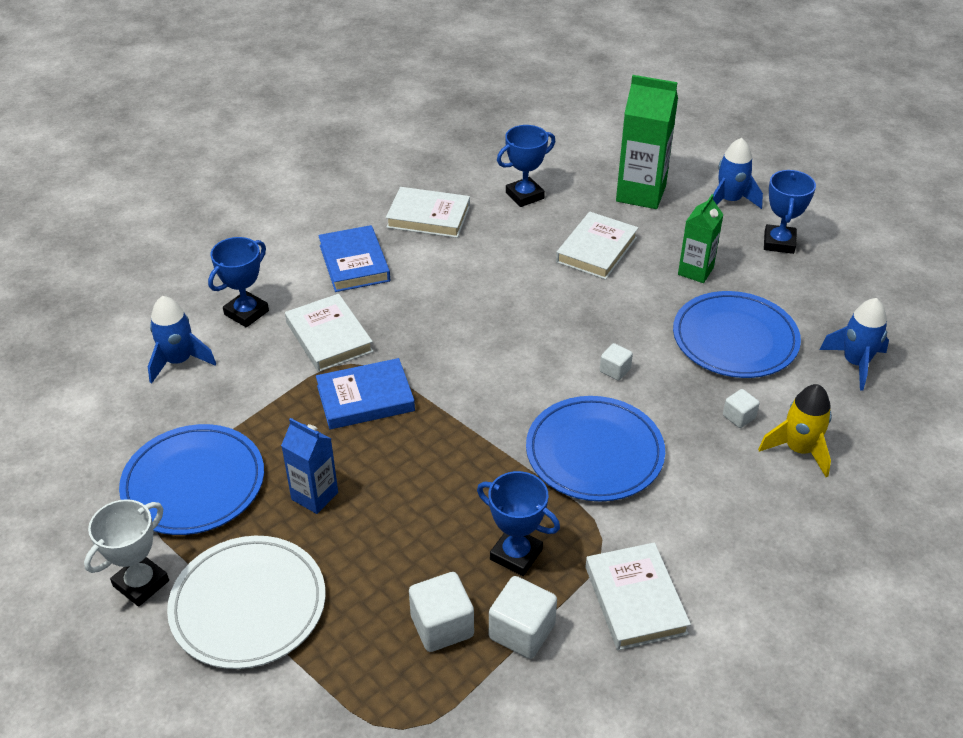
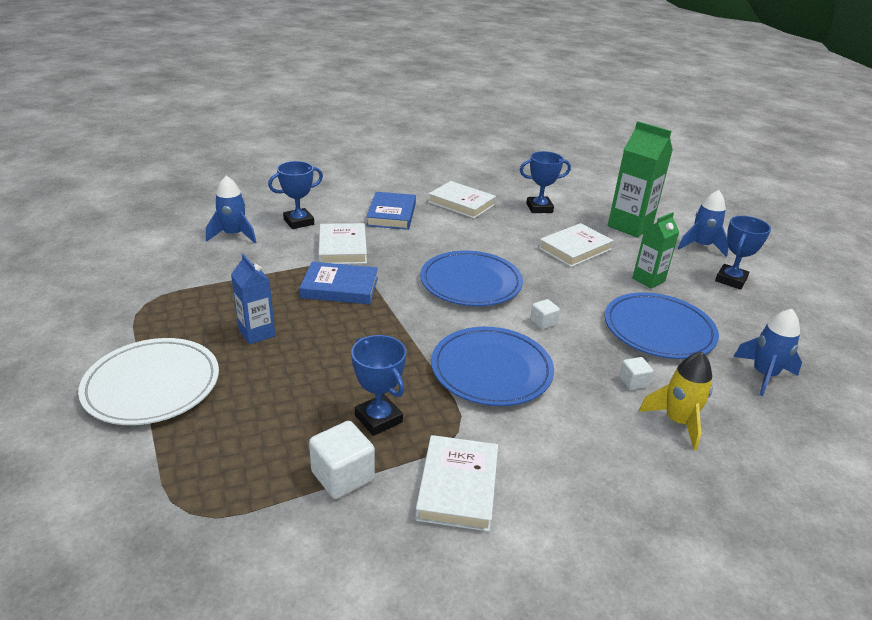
camera: 20 degrees right, 10 degrees down
white trophy [84,499,169,607] -> none
blue plate [119,424,264,535] -> blue plate moved to [420,251,523,306]
white cube [409,572,474,652] -> none

